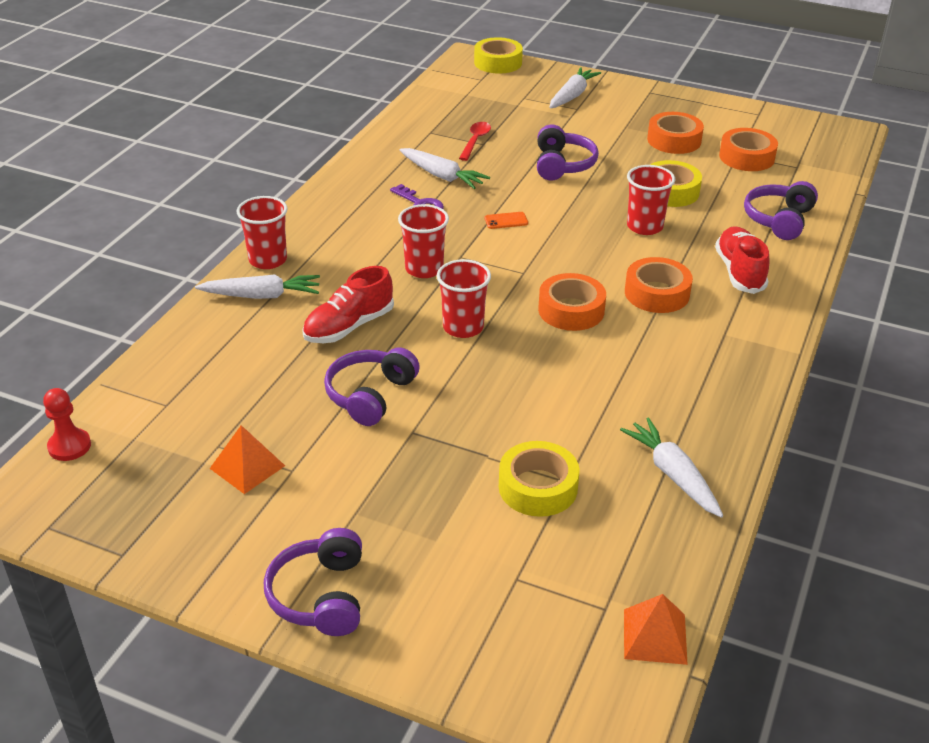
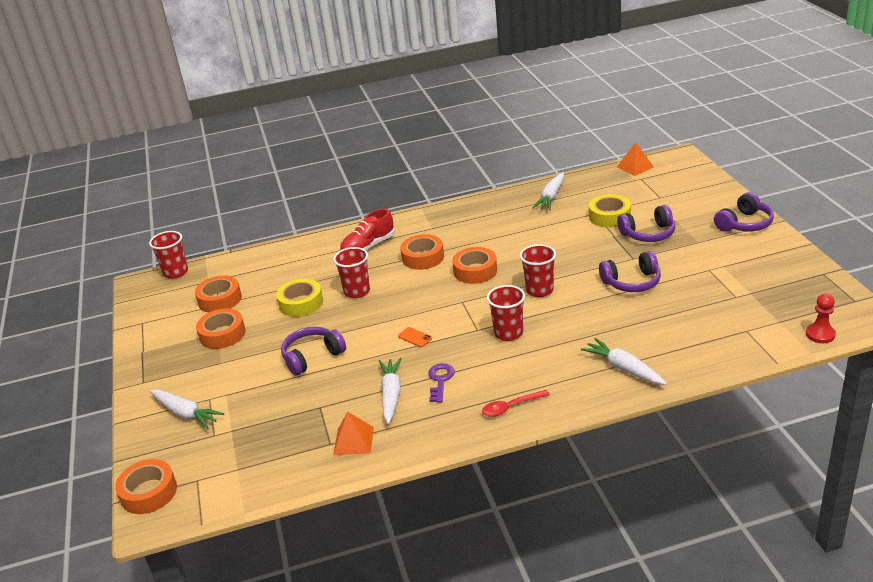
camera: 125 degrees left, 5 degrees down
orange pyramid [210,425,285,494] -> orange pyramid moved to [333,412,374,455]
red cup [237,196,287,269] -> red cup moved to [149,231,188,279]
red shoe [302,266,394,343] -> none
red spoon [459,122,491,161] -> red spoon moved to [482,390,550,417]
yellow tape [474,37,523,74] -> orange tape [115,459,177,514]
white carrot [549,67,601,109] -> white carrot turned 135 degrees counterclockwise [150,390,224,429]
purple headphones [744,181,818,240] -> purple headphones moved to [617,205,675,242]

